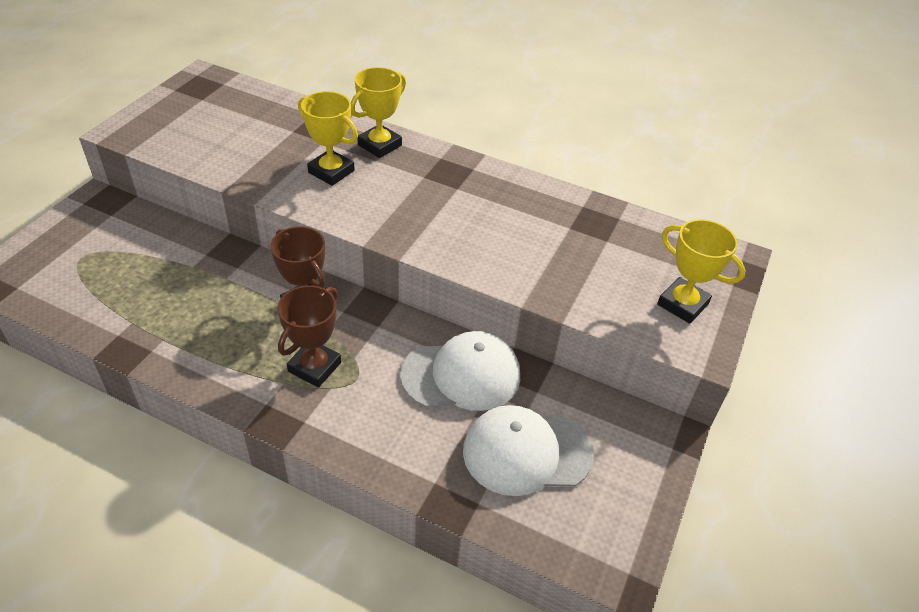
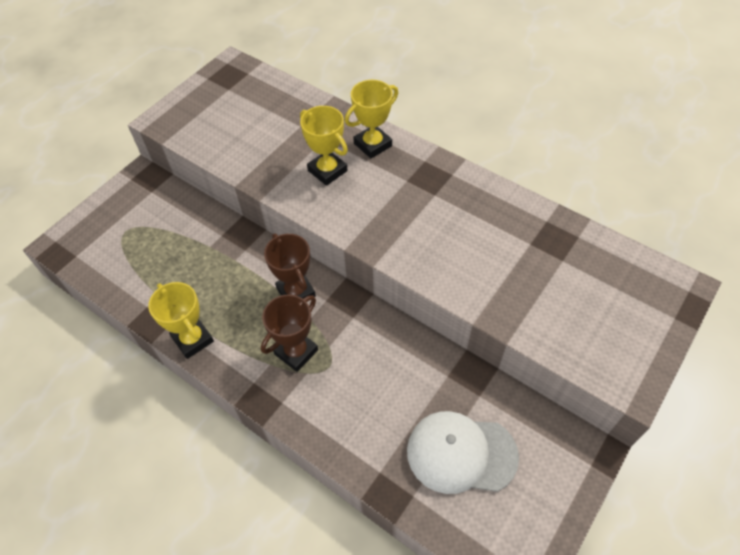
camera: 15 degrees right, 10 degrees up
white cap [400,331,520,411] -> none
yellow trophy [657,219,746,324] -> yellow trophy moved to [148,282,214,359]

